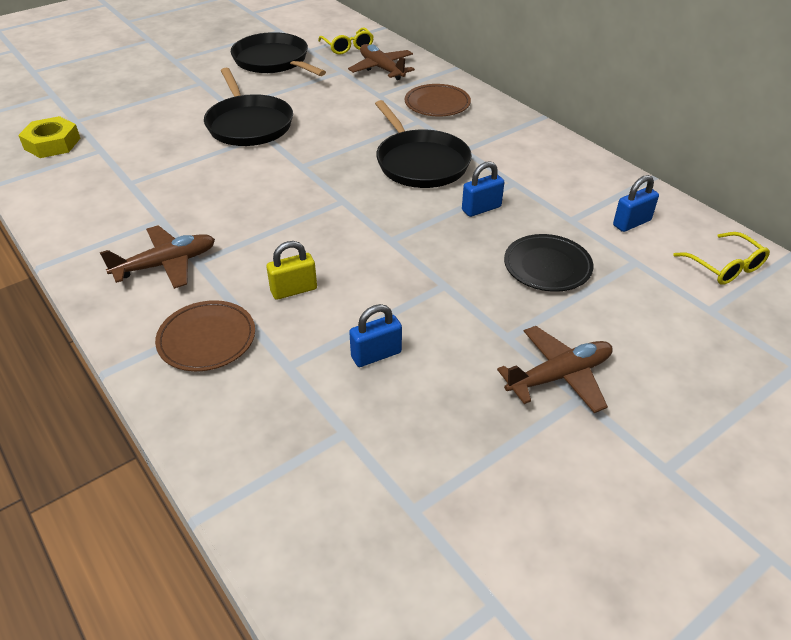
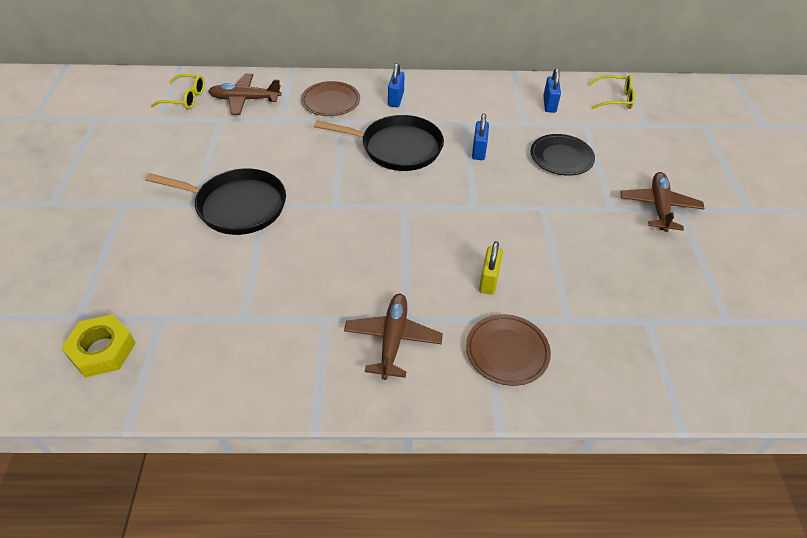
camera: 55 degrees left, 5 degrees up
black pan [231,32,326,76] -> none
blue padlock [349,304,402,367] -> blue padlock moved to [388,63,405,107]

